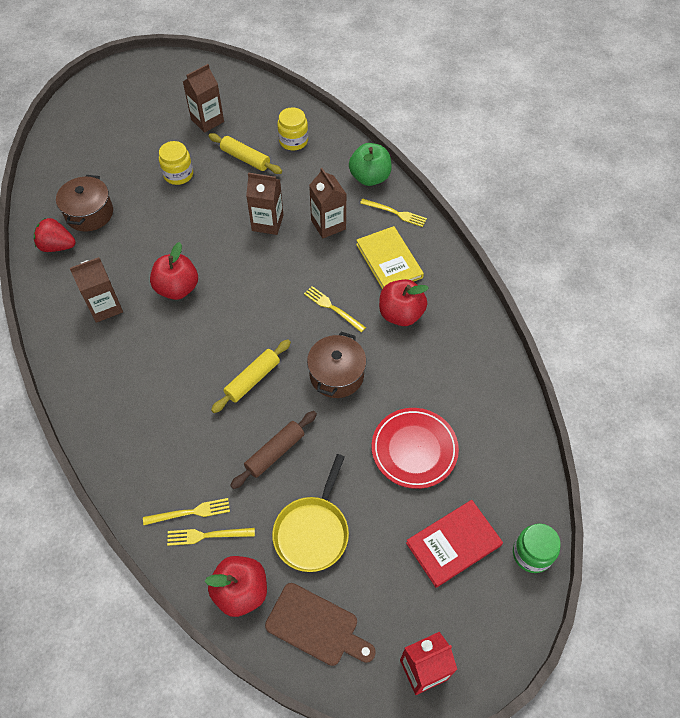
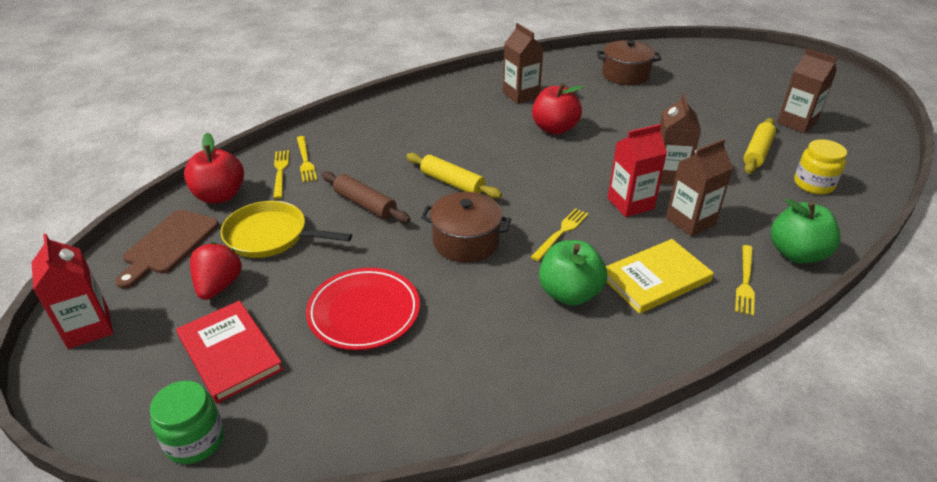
camera: 85 degrees right, 20 degrees down
red strawberry [34,218,76,252] -> red strawberry moved to [190,242,242,300]
yellow jar [159,141,193,185] -> none
red apple [379,279,429,326] -> green apple [539,240,607,306]
none -> red carton [608,124,667,217]

